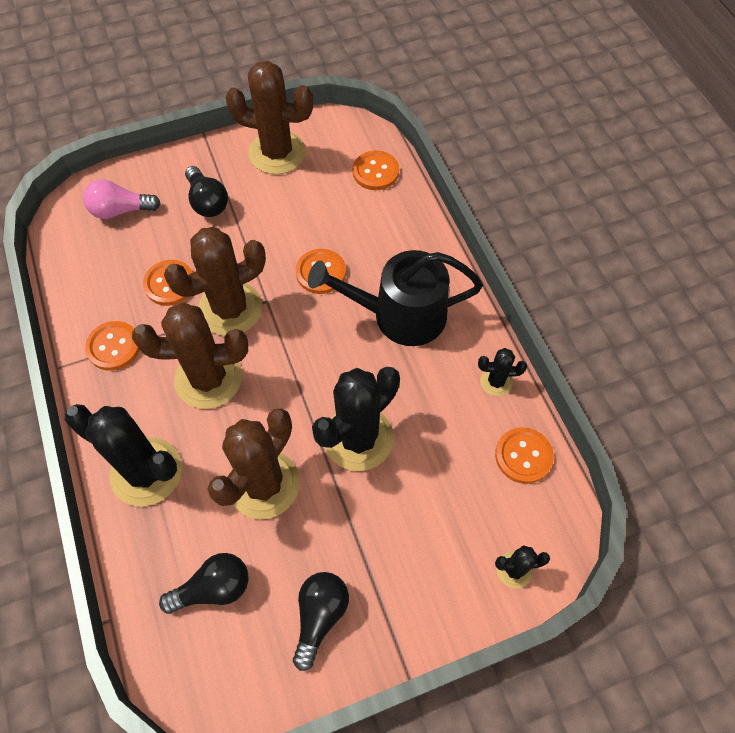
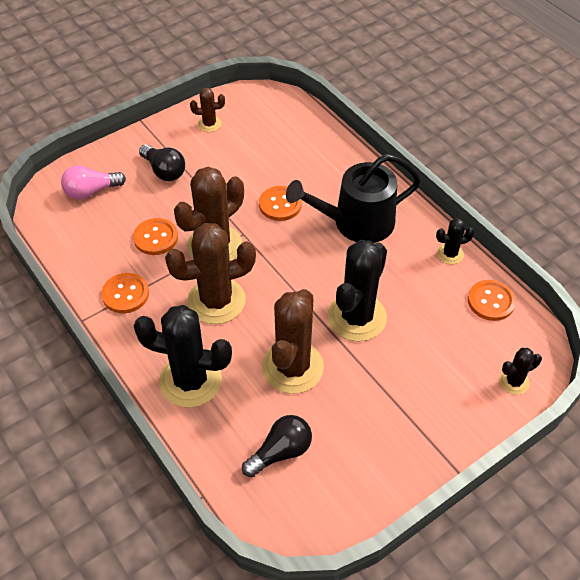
camera: 15 degrees left, 10 degrees down
brown cactus [226,61,313,174] -> brown cactus [190,88,225,132], size x0.48
black light bulb [293,572,349,671] -> none
orange button [353,150,399,190] -> none

